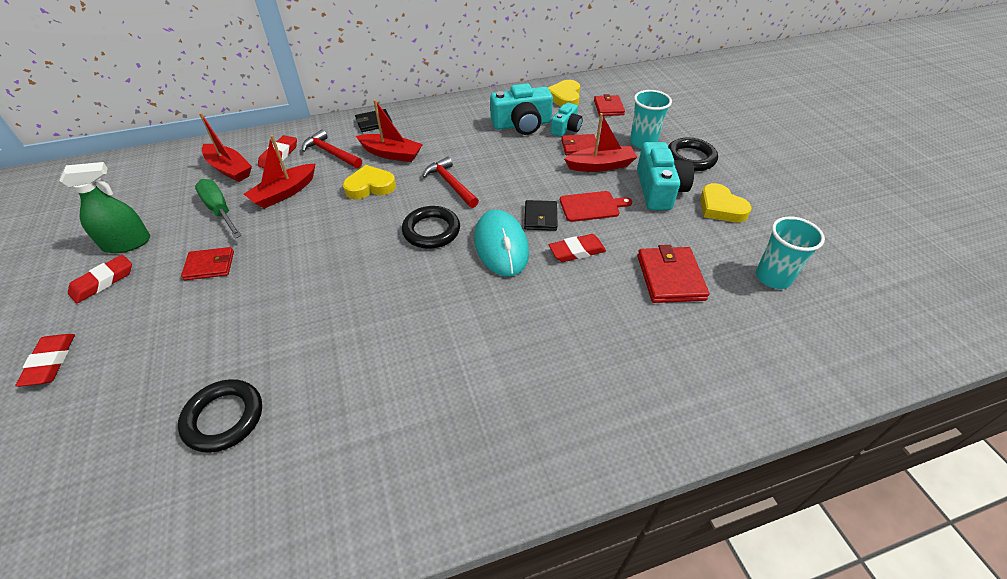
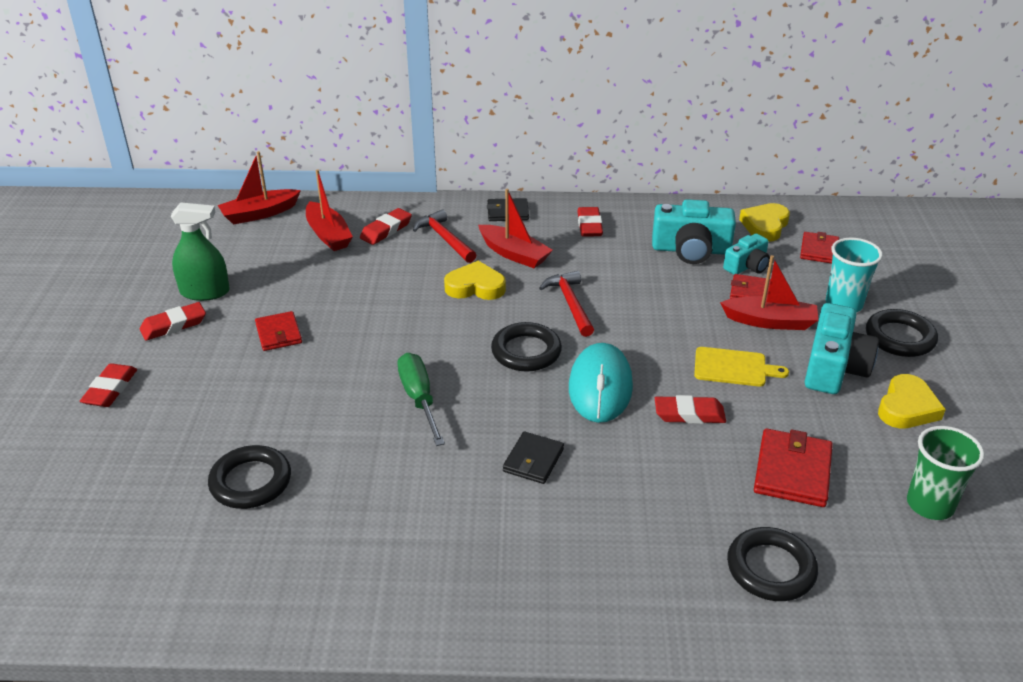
camera: 20 degrees right, 10 degrees down
red wallet [181,247,234,280] -> red wallet turned 60 degrees clockwise [255,311,302,351]
green screwdriver [195,179,242,238] -> green screwdriver moved to [397,353,445,446]
red boat [244,135,315,209] -> red boat moved to [218,151,301,225]
black wallet [524,200,558,231] -> black wallet moved to [503,431,564,484]
red cutting board [560,191,632,222] -> yellow cutting board [694,347,789,387]
yellow heart [700,183,752,223] -> yellow heart turned 135 degrees counterclockwise [878,374,946,429]
turquoise cup [756,216,825,289] -> green cup [907,426,985,520]
none -> red eraser [577,207,603,237]
none -> black ring [727,527,818,601]

